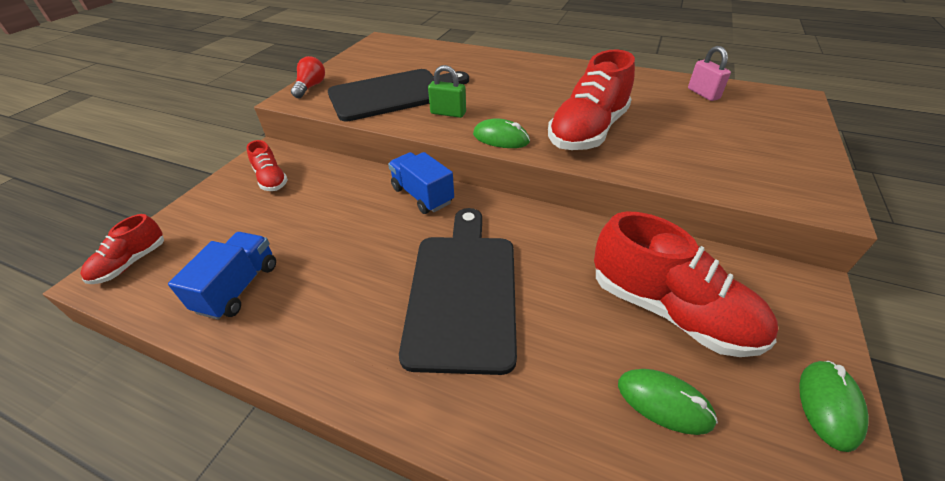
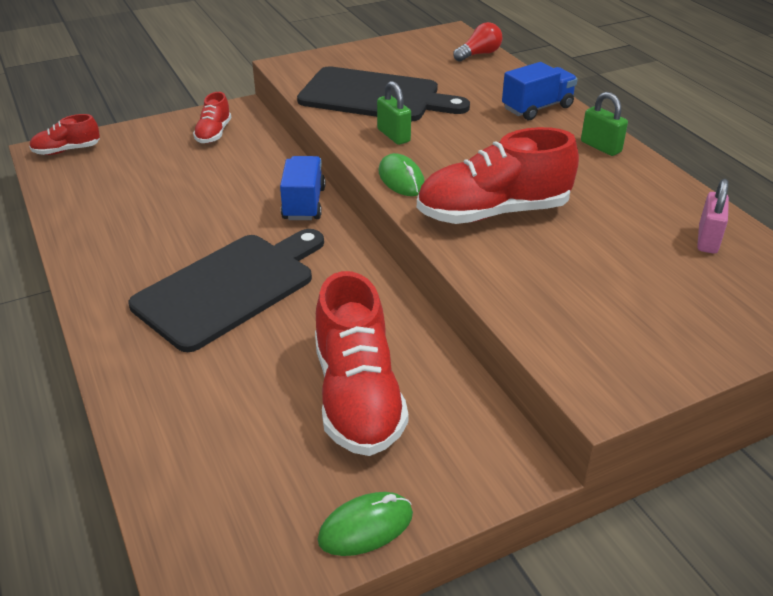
camera: 40 degrees right, 5 degrees down
blue truck [168,232,276,320] -> blue truck moved to [502,62,578,120]
red light bulb [291,56,325,98] -> red light bulb moved to [453,22,502,62]
green mouse [618,369,718,435] -> none
none -> green padlock [581,92,628,156]

